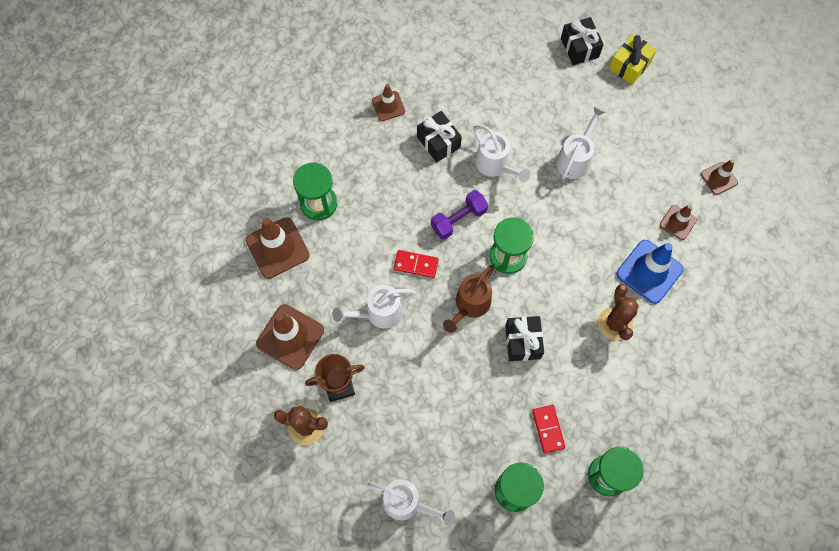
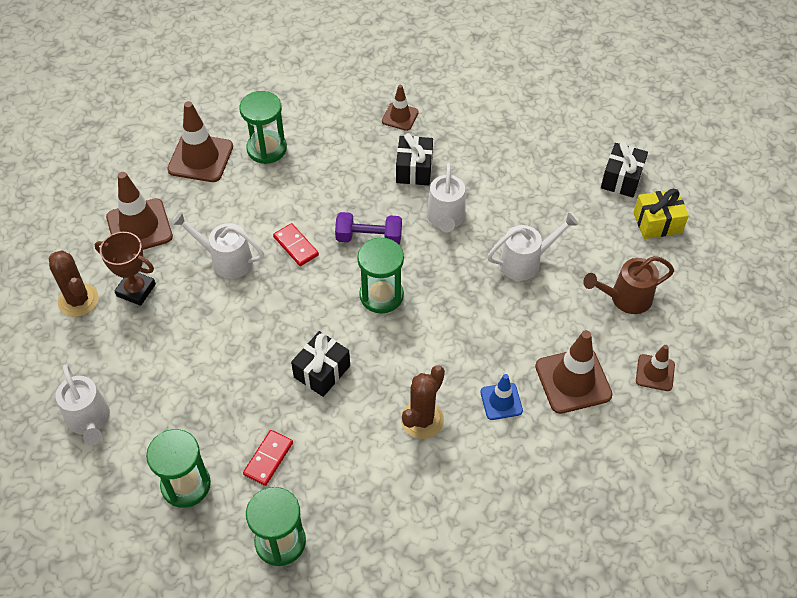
camera: 40 degrees right, 15 degrees down
brown watering can [443,265,494,333] -> brown watering can moved to [584,256,674,314]
blue traffic cone [616,240,683,304] -> blue traffic cone [480,374,523,420], size x0.57
brown traffic cone [660,205,697,240] -> brown traffic cone [535,330,613,414], size x1.74

